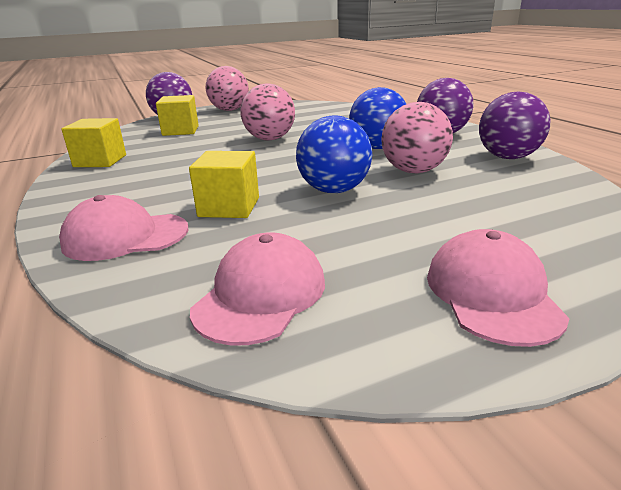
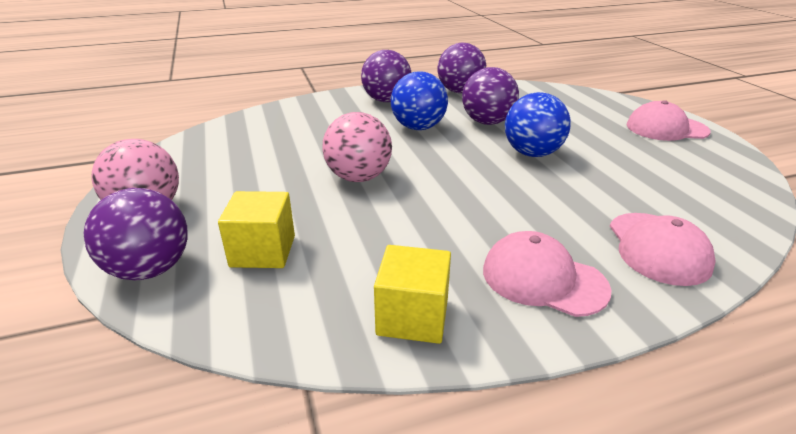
camera: 85 degrees left, 5 degrees up
yellow cube [189,151,259,218] -> none
pink cap [190,232,325,346] -> pink cap moved to [483,231,611,317]
pink ball [381,102,453,173] -> purple ball [462,67,519,125]

